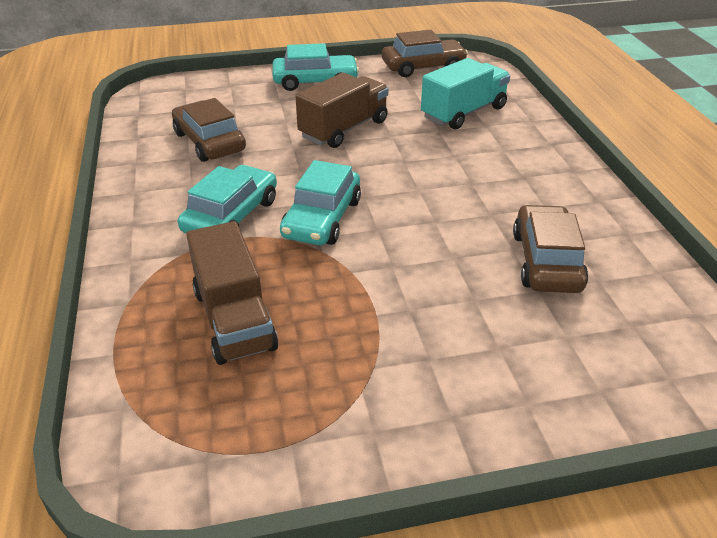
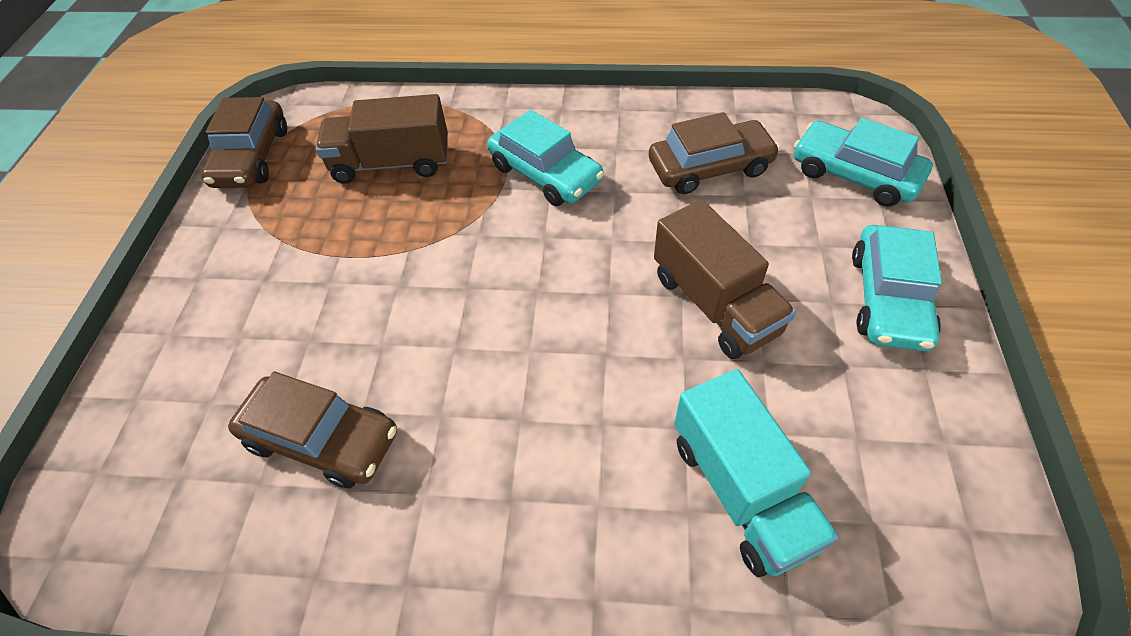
camera: 110 degrees right, 15 degrees up
turquoise car [280,160,361,245] -> turquoise car moved to [794,118,933,207]
brown car [382,30,468,77] -> brown car moved to [201,97,287,188]

